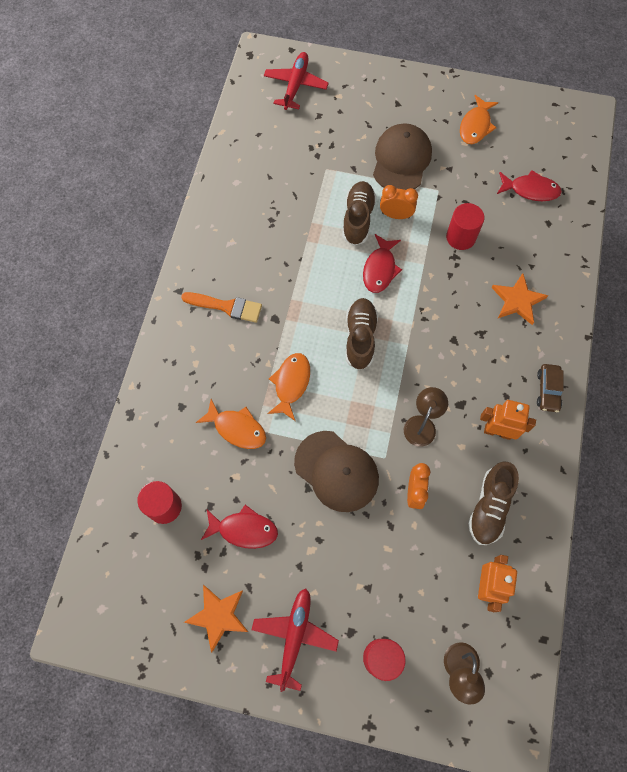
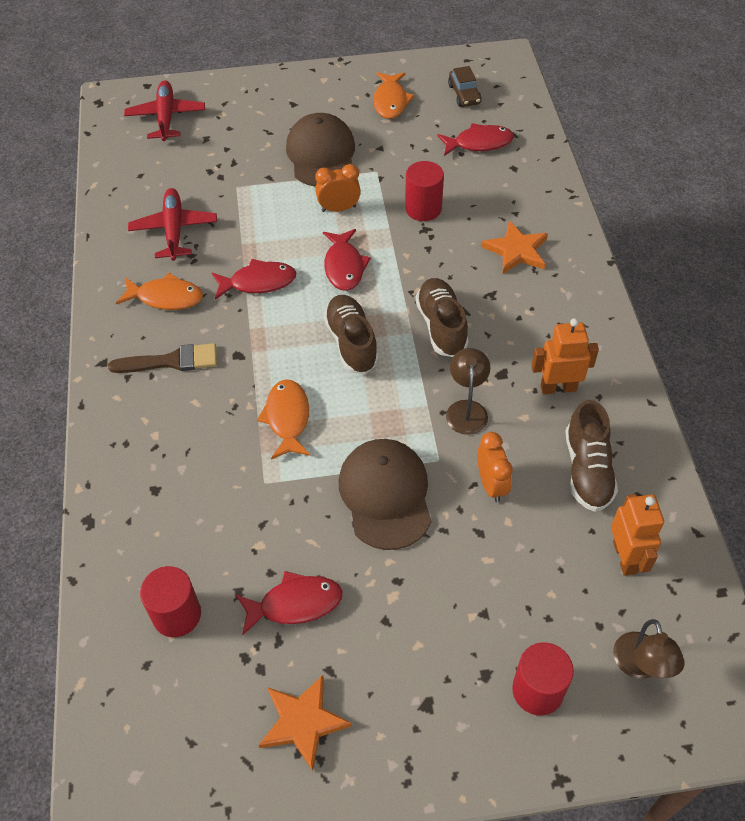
camera: 20 degrees left, 15 degrees down
orange brush [181,292,262,323] -> brown brush [108,343,217,373]
orange fish [196,399,266,449] -> orange fish moved to [116,273,203,310]
red plane [251,588,339,692] -> red plane moved to [128,188,217,261]
brown cap [294,431,379,512] -> brown cap turned 120 degrees counterclockwise [339,439,431,550]
brown shoe [342,181,376,246] -> brown shoe moved to [416,278,469,357]
brown car [537,364,564,412] -> brown car moved to [448,66,482,107]
none -> red fish [212,259,297,299]

